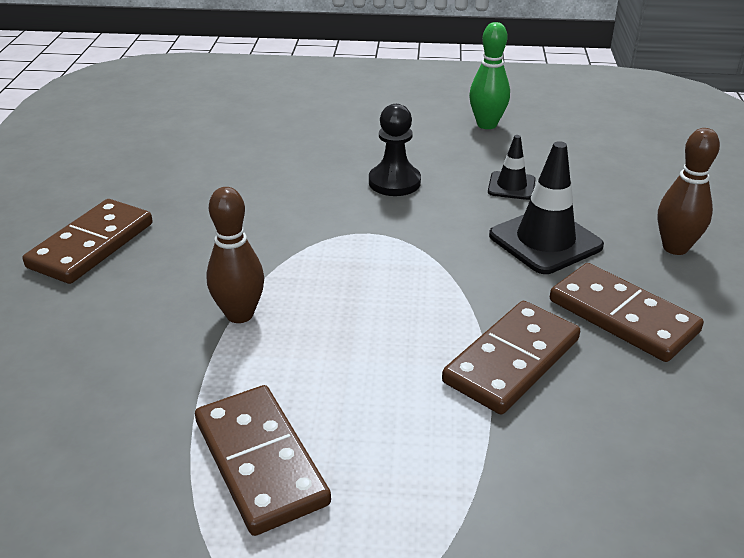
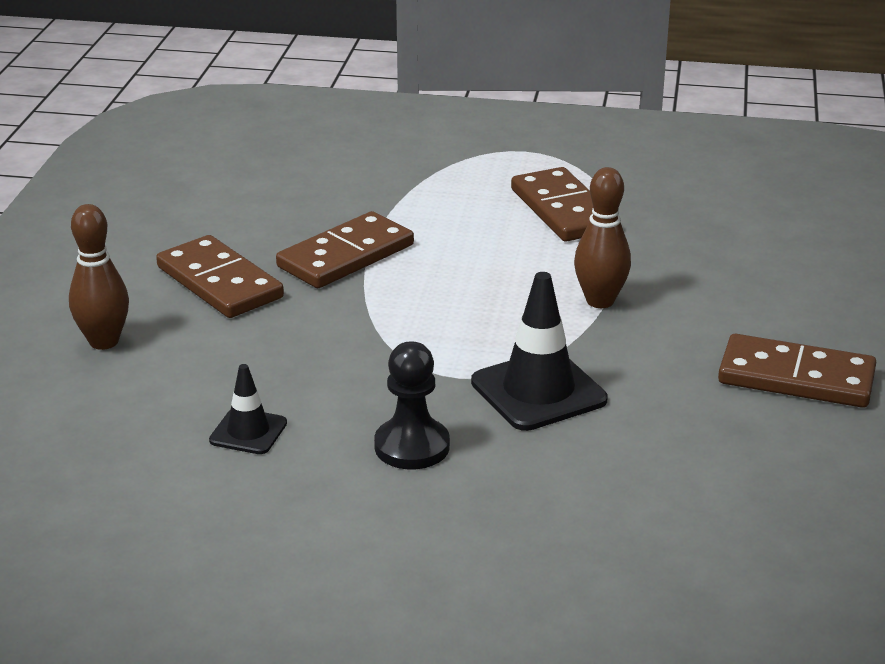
camera: 175 degrees left, 5 degrees down
brown domino [23,199,153,284] -> brown domino turned 75 degrees clockwise [718,334,876,408]
green bowling pin [469,22,510,129] -> none
black traffic cone [489,141,604,274] -> black traffic cone moved to [471,272,608,431]

